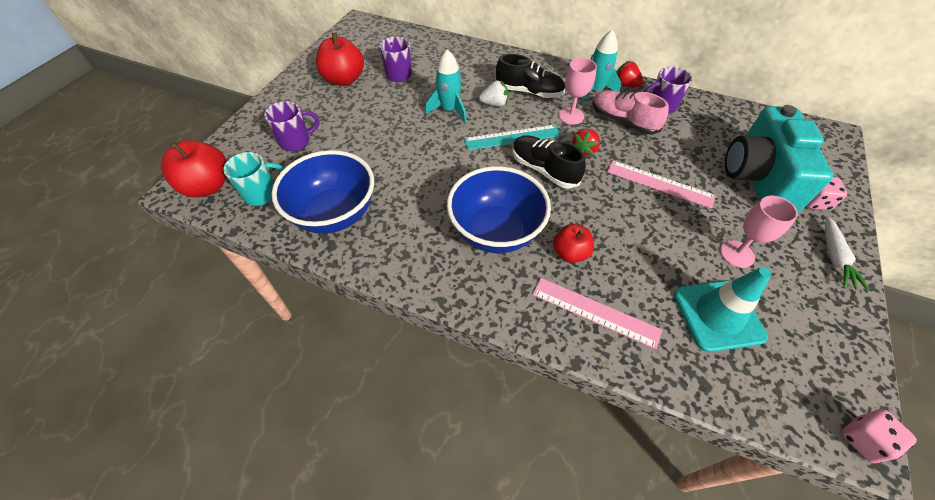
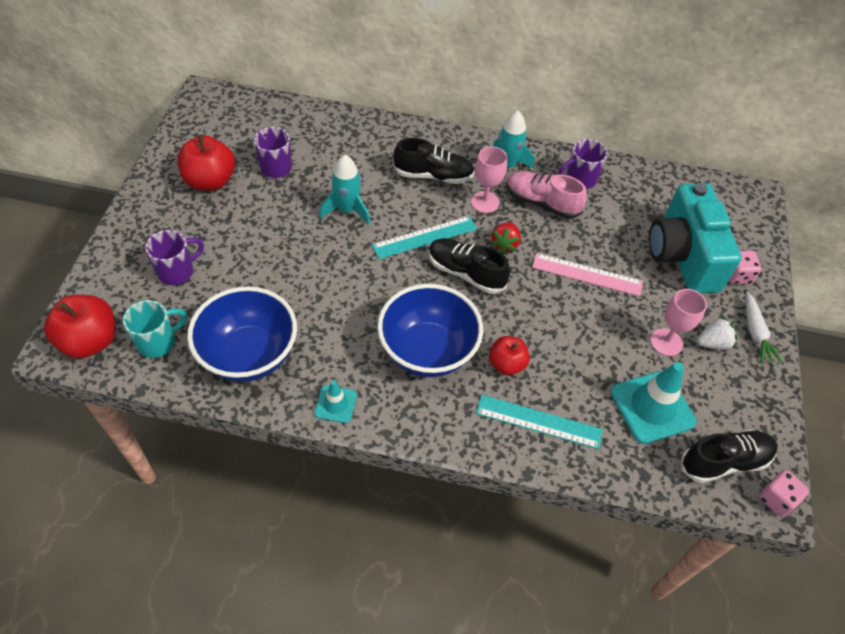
camera: 15 degrees left, 0 degrees up
white strawberry [479,80,508,107] -> white strawberry moved to [697,316,737,350]
pink ruler [532,278,662,349] -> turquoise ruler [476,395,603,449]
red strawberry [617,61,643,87] -> none
none -> turquoise traffic cone [314,381,357,423]
none -> black shoe [681,430,778,483]

